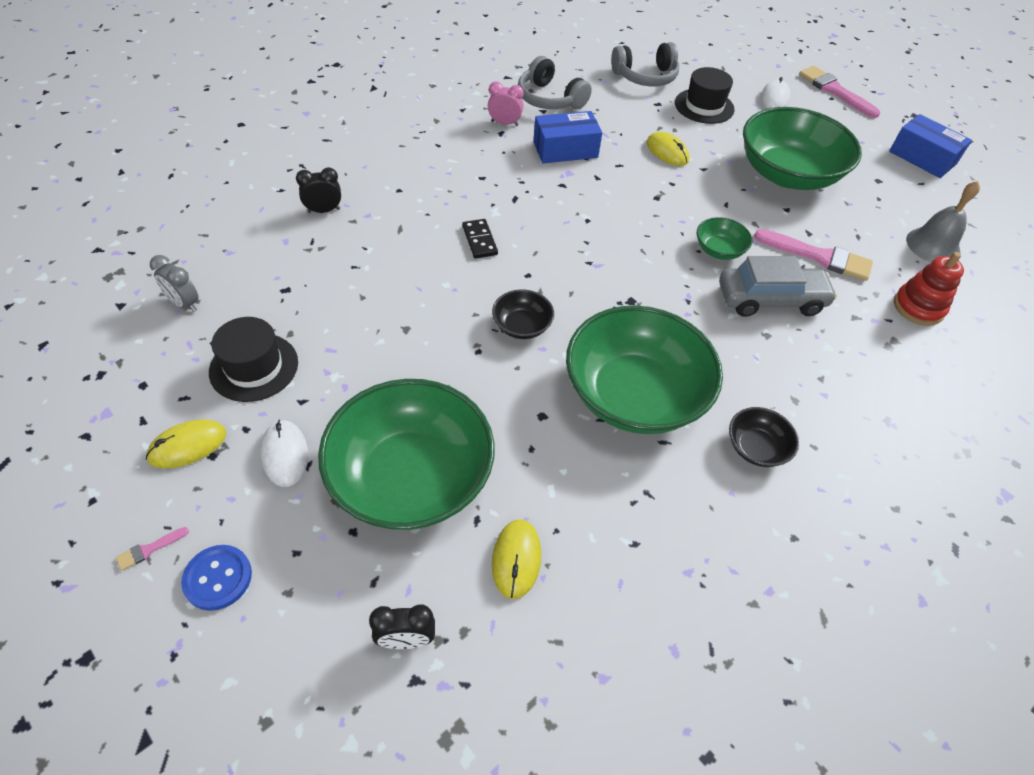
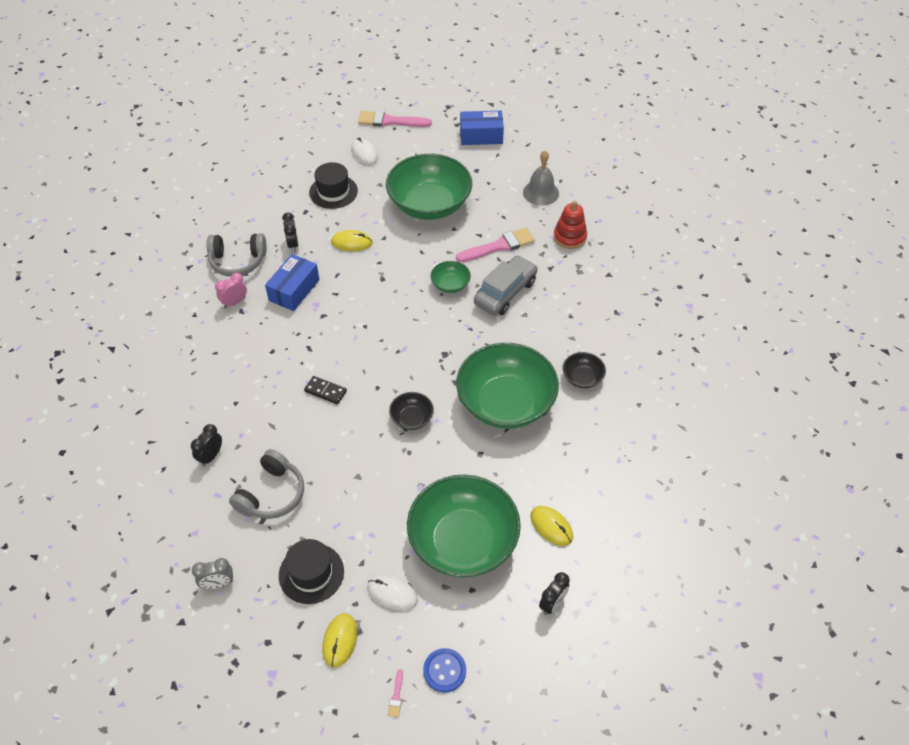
camera: 45 degrees left, 0 degrees up
grey headphones [611,42,679,86] -> grey headphones moved to [229,449,304,519]
none -> black clock [282,212,299,252]

